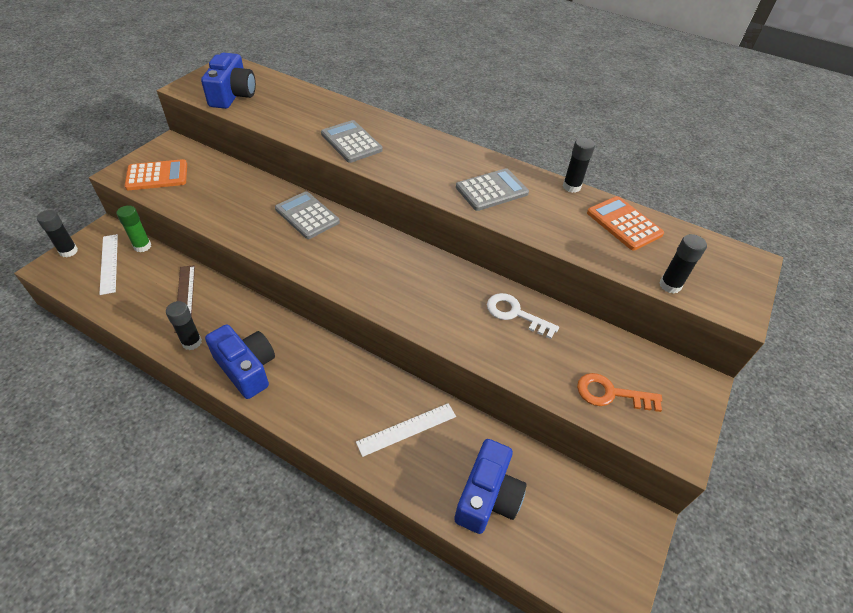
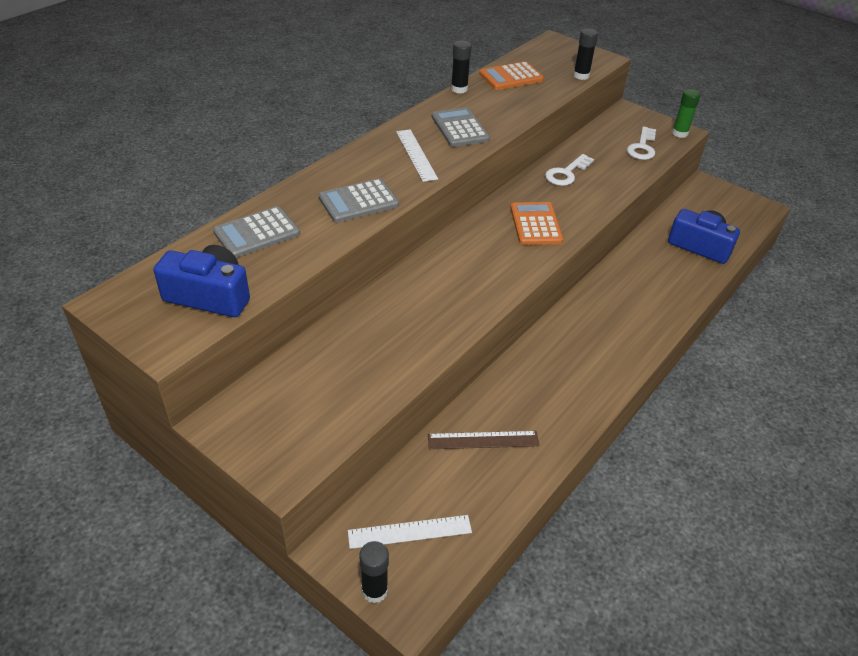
camera: 80 degrees left, 5 degrees down
green glue stick [117,205,151,252] -> green glue stick moved to [672,89,701,138]
orange calculator [125,159,187,190] -> orange calculator moved to [510,202,563,245]
black glue stick [166,301,202,350] -> none
blue camera [205,324,275,399] -> none
grey calculator [275,191,340,239] -> grey calculator moved to [213,206,300,258]
white ruler [356,403,456,457] -> white ruler moved to [396,129,438,182]
orange key [577,373,662,412] -> white key [627,126,656,160]

